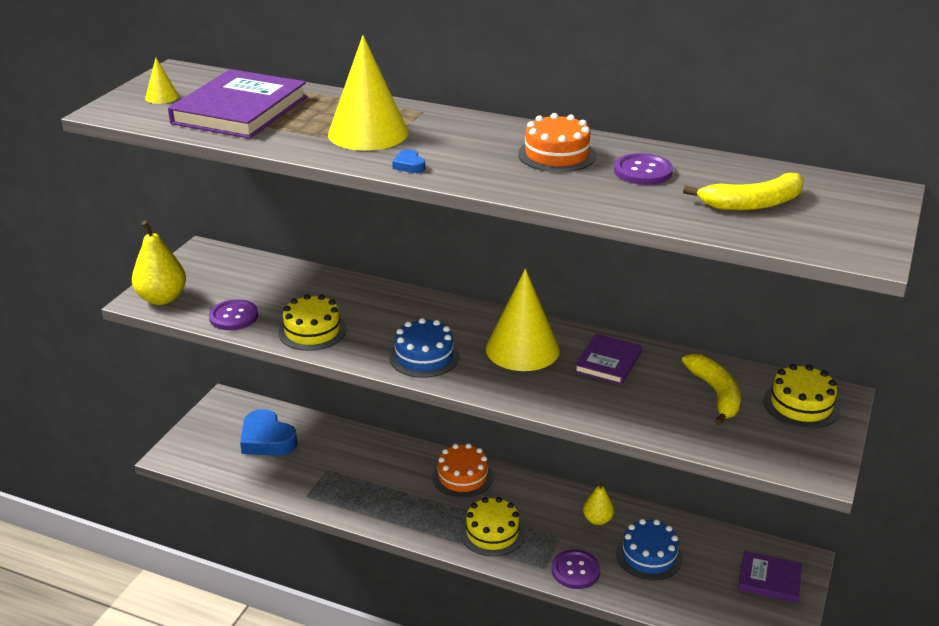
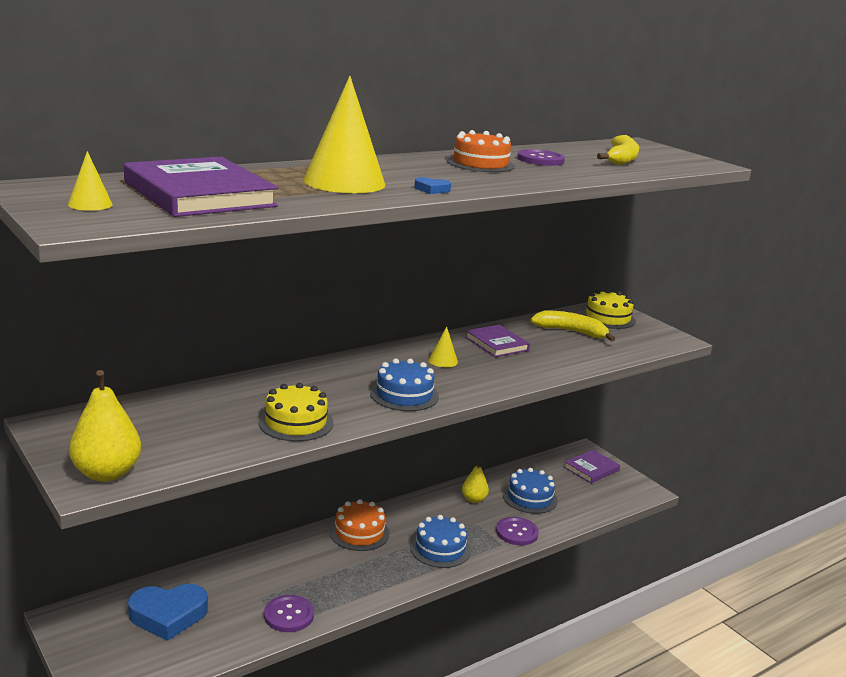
camera: 60 degrees left, 10 degrees down
purple button [209,299,258,330] -> purple button moved to [264,595,314,632]
yellow cake [460,497,525,556] -> blue cake [410,515,471,568]
yellow cone [486,269,560,371] -> yellow cone [428,326,458,367], size x0.44

